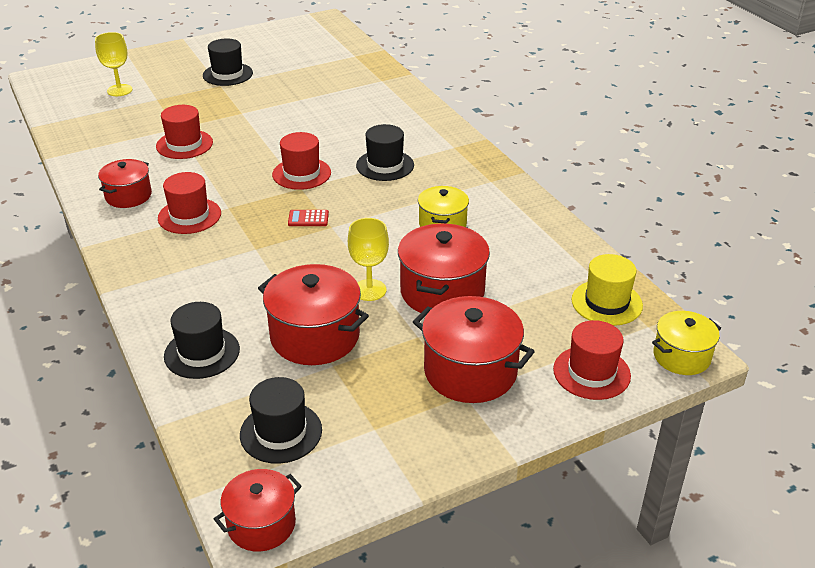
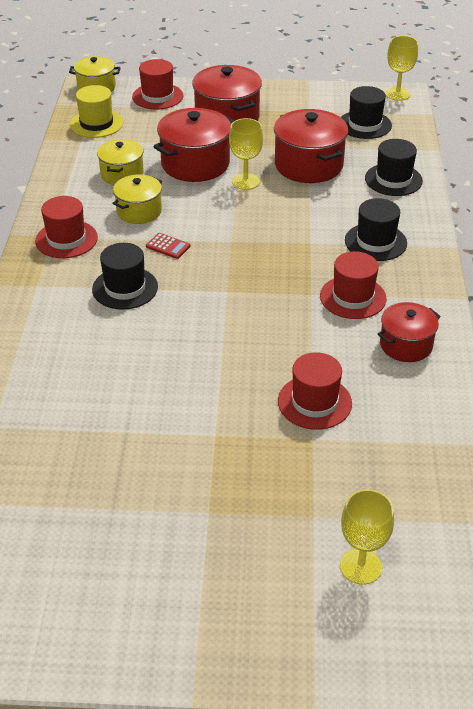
camera: 150 degrees left, 5 degrees up
black hat [203,38,253,86] -> black hat moved to [345,198,407,261]
red pot [214,469,302,552] -> yellow goblet [385,36,418,101]
red hat [272,132,331,190] -> red hat moved to [35,196,98,258]
red calculator [288,210,329,226] -> red calculator moved to [146,233,190,259]
none -> yellow pot [97,139,144,185]

